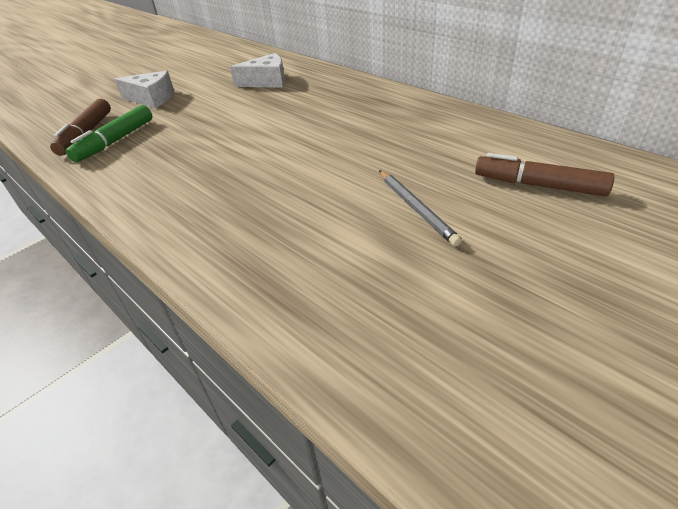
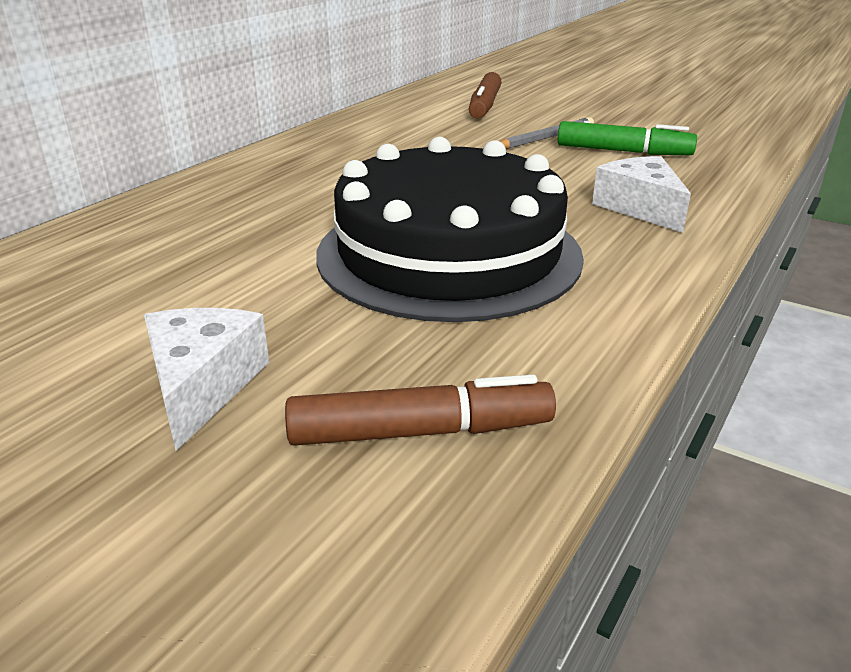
camera: 105 degrees left, 10 degrees down
green marker [66,105,152,162] -> green marker moved to [558,121,697,155]
white cheese [230,53,285,88] -> white cheese moved to [592,156,691,233]
none -> black cake [316,137,584,322]

